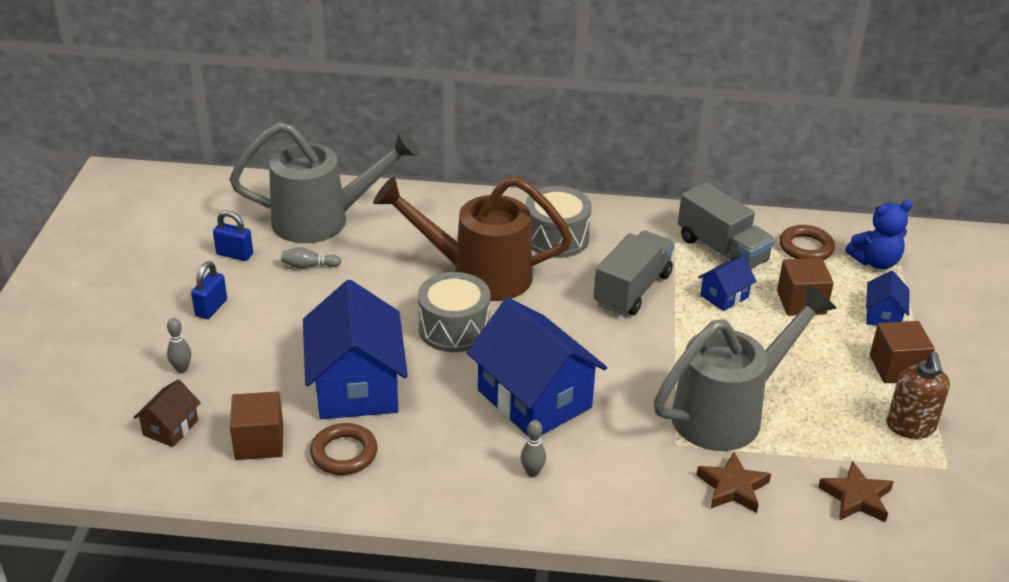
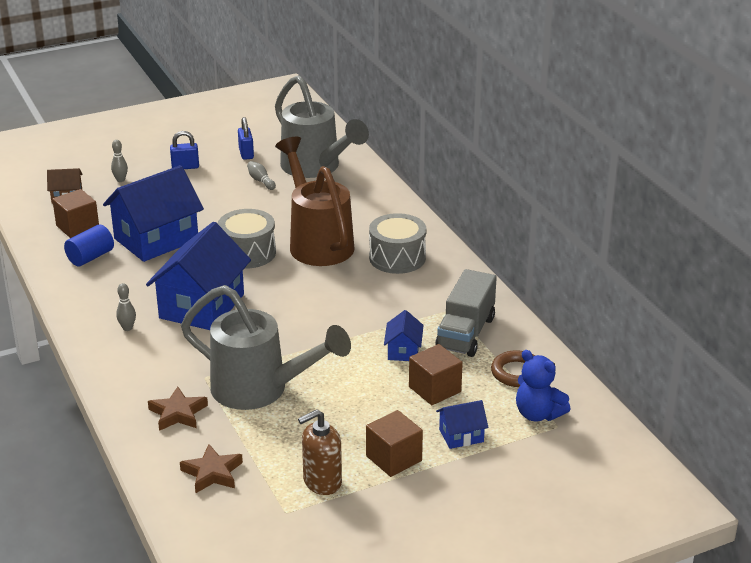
camera: 60 degrees right, 5 degrees down
brown ring [310,423,378,475] -> blue cylinder [64,224,114,267]
grey truck [593,231,674,315] -> none
blue house [698,256,757,311] -> blue house turned 75 degrees clockwise [384,310,424,361]

